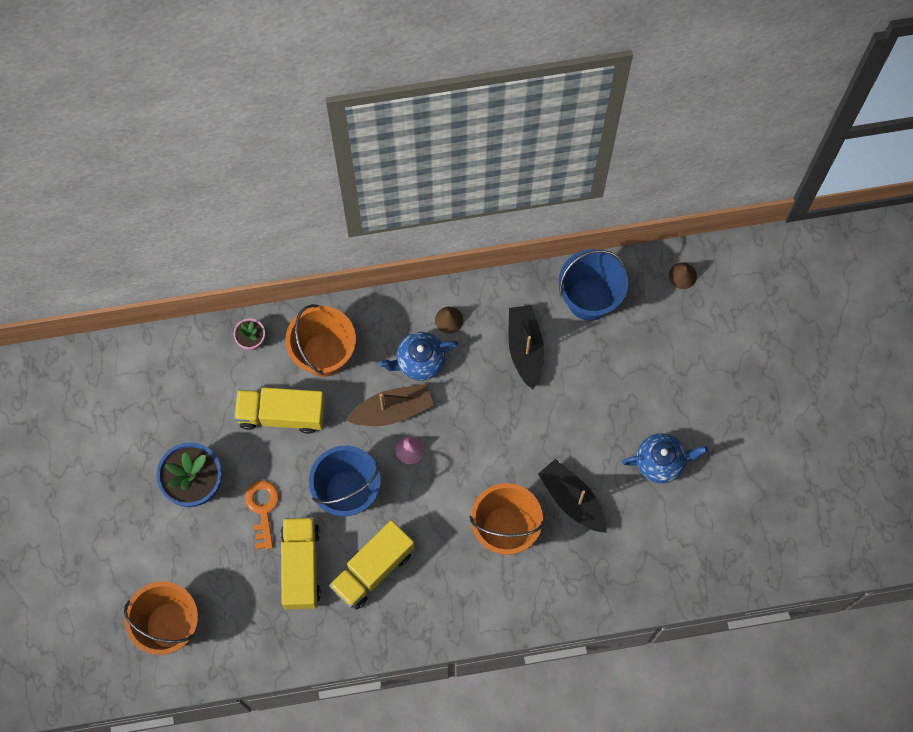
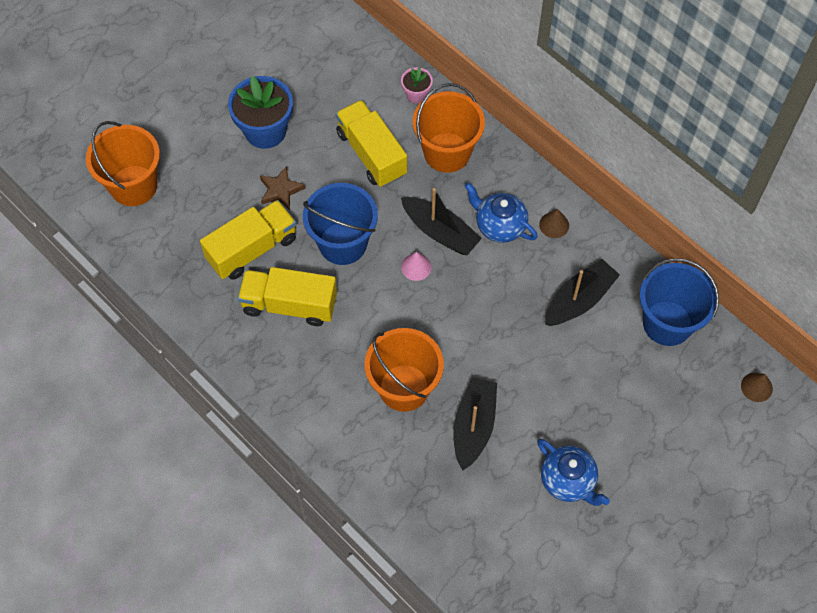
camera: 55 degrees right, 10 degrees down
orange key [245,481,279,549] -> brown star [260,166,305,210]
brown boat [346,384,434,426] -> black boat [401,188,482,255]

